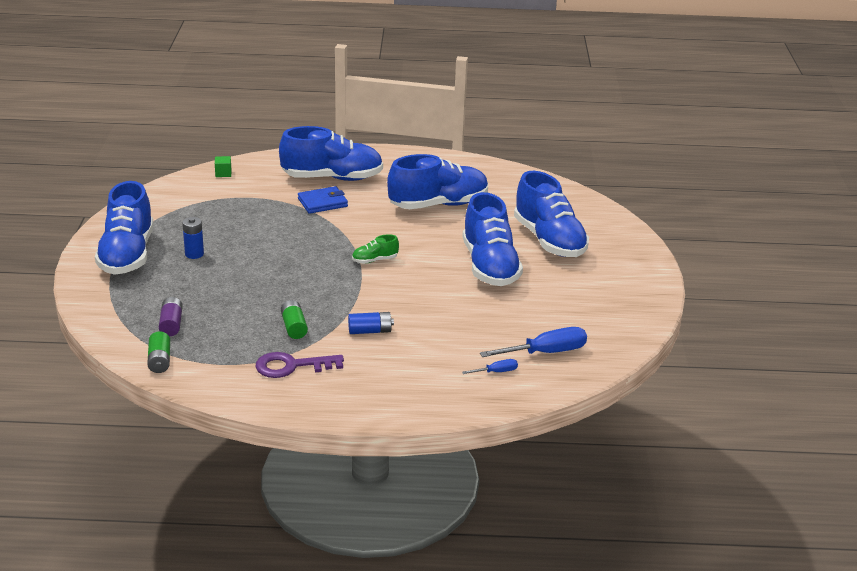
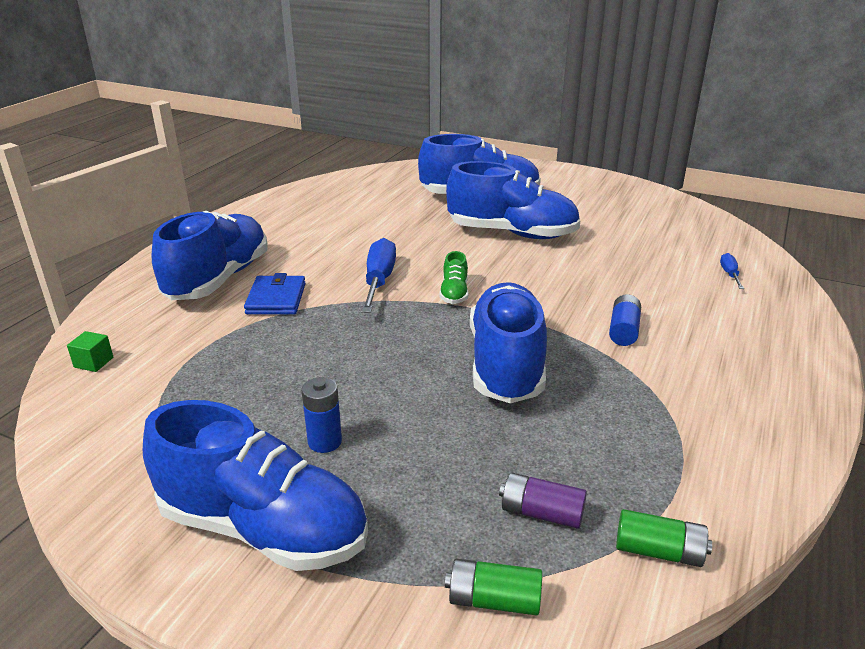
camera: 65 degrees left, 0 degrees up
purple key [255,352,344,378] -> none
green battery [281,300,308,339] -> green battery moved to [445,558,542,615]
blue shoe [387,154,488,209] -> blue shoe moved to [470,282,547,403]
blue screwdriver [480,327,587,357] -> blue screwdriver moved to [361,238,396,313]

